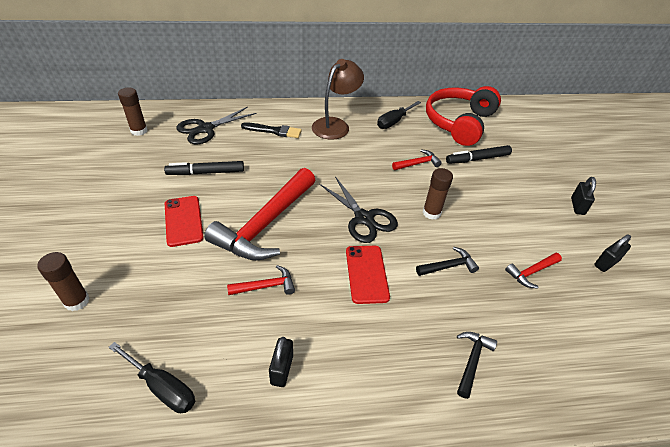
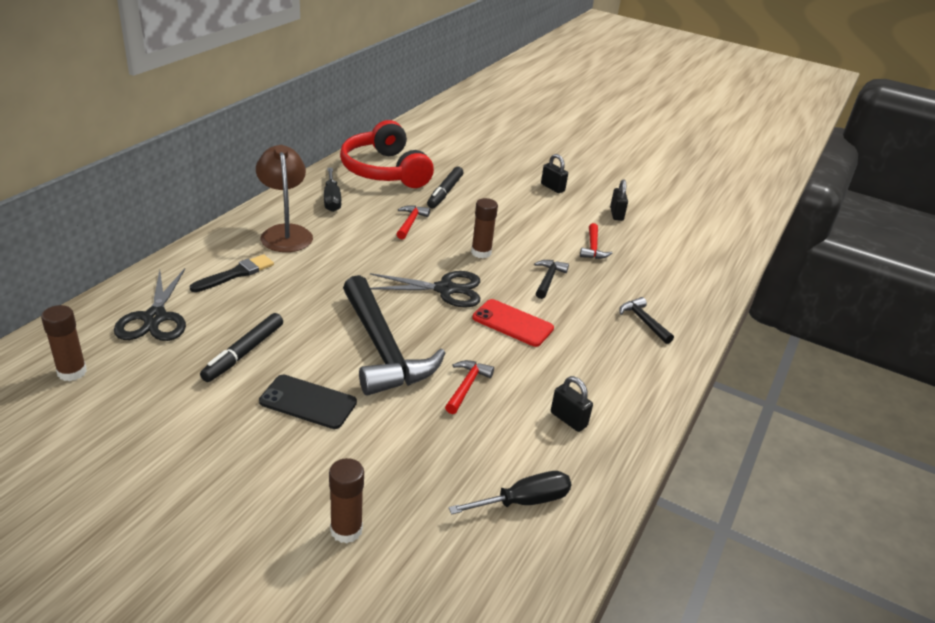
camera: 55 degrees left, 10 degrees down
red phone [165,196,204,247] -> black phone [259,375,357,429]
red hammer [204,168,315,261] -> black hammer [343,275,445,396]

